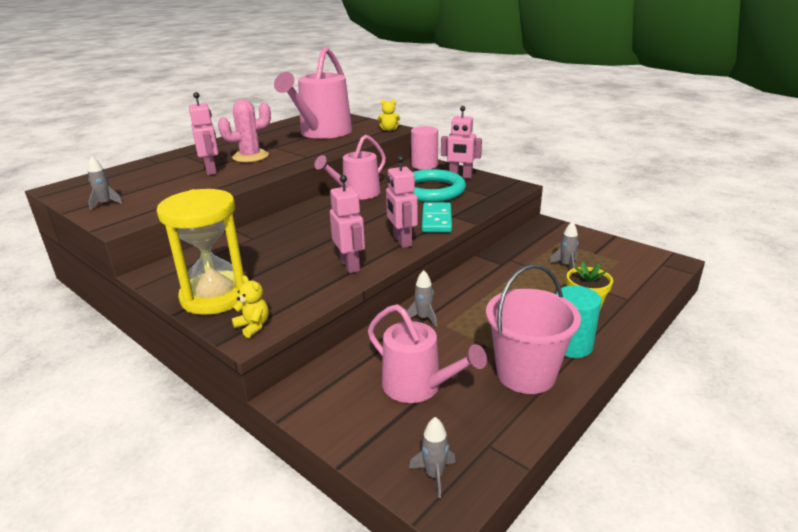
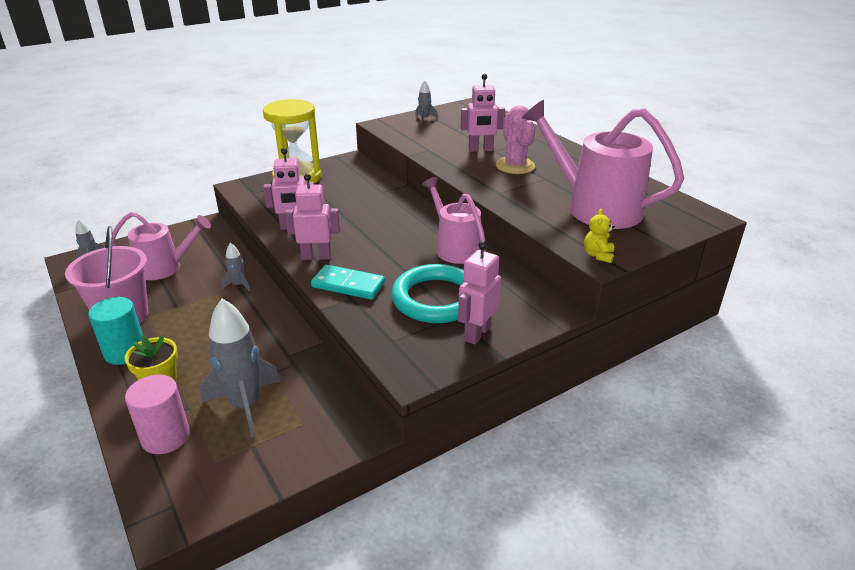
camera: 105 degrees right, 5 degrees up
yellow teddy bear [232,275,269,338] -> none
pink watering can [368,304,487,403] -> pink watering can turned 150 degrees counterclockwise [112,212,211,280]
pink cylinder [411,126,438,170] -> pink cylinder moved to [125,375,190,454]
grey rocket [550,221,579,269] -> grey rocket [200,299,281,438], size x2.10

